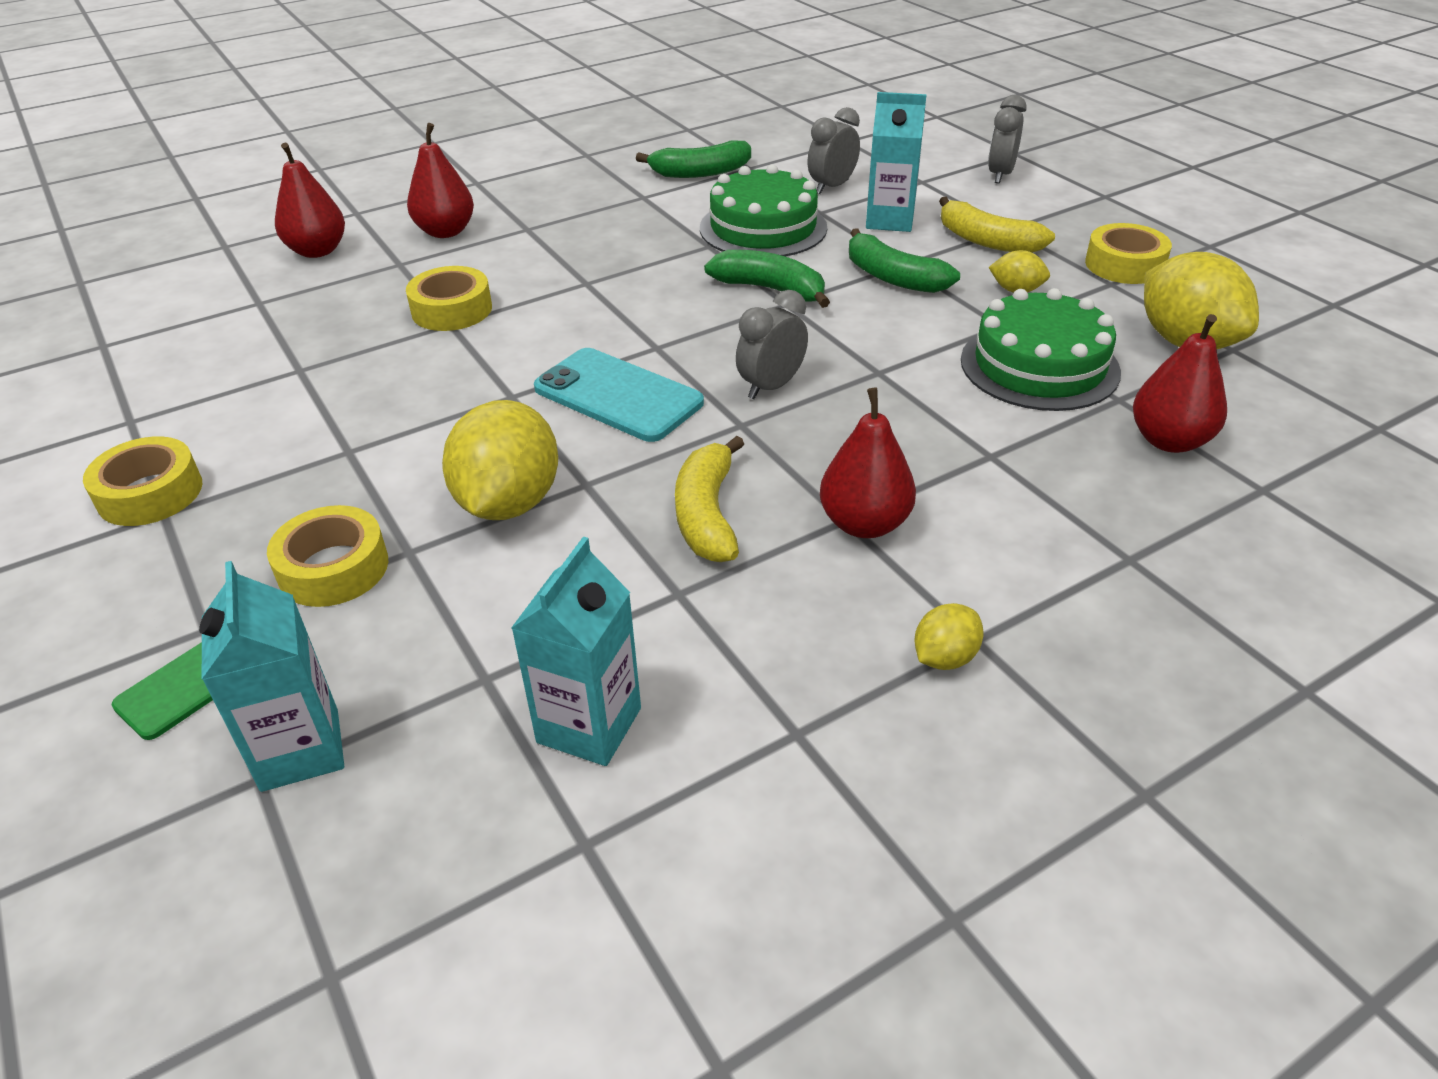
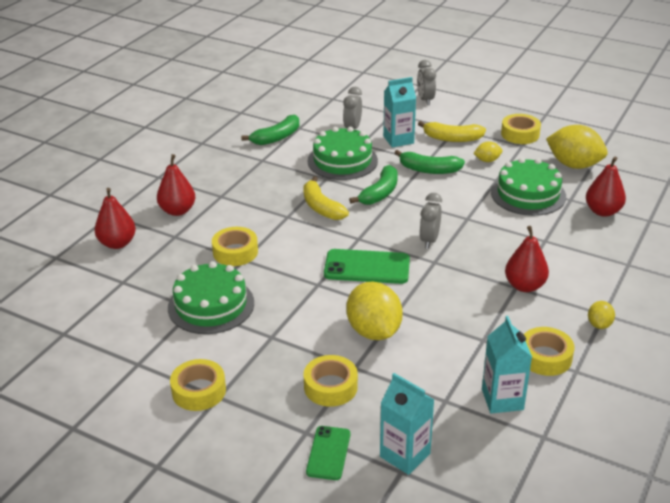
camera: 30 degrees left, 5 degrees down
turquoise phone [534,348,704,442] -> green phone [324,249,410,284]
yellow banana [675,436,744,562] -> yellow banana moved to [303,176,349,220]
green banana [704,250,830,308] -> green banana turned 120 degrees clockwise [349,165,398,205]
none -> green cake [168,261,254,334]
none -> yellow tape [524,327,575,376]

